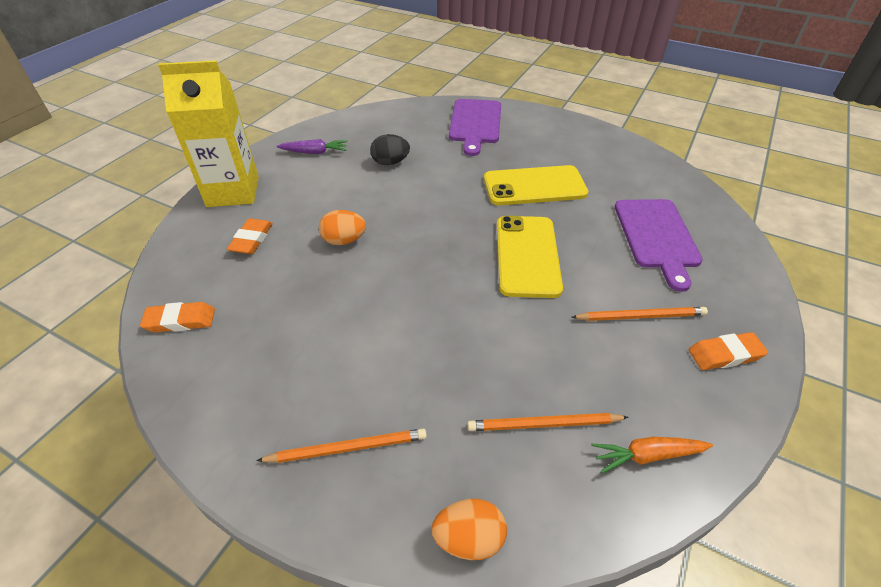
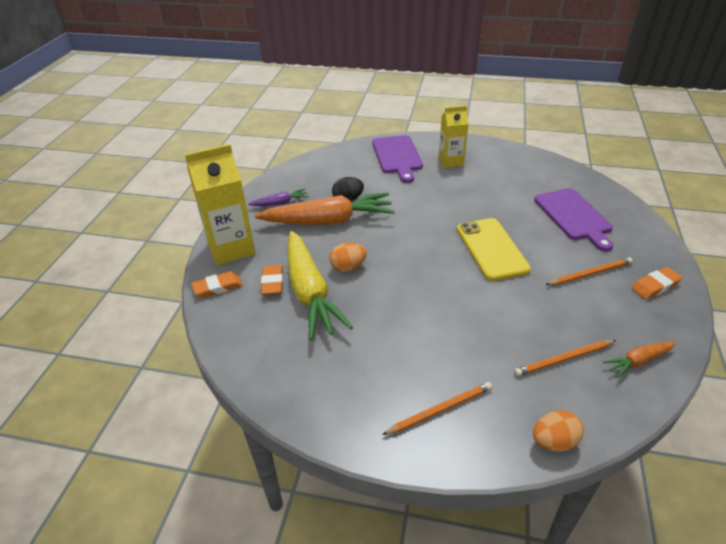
camera: 15 degrees left, 5 degrees down
orange eraser [140,302,215,332] -> orange eraser moved to [191,271,243,298]
yellow phone [484,165,588,205] -> none
none -> orange carrot [255,192,395,225]
none -> yellow carrot [288,231,353,340]
none -> yellow carton [439,106,469,168]

